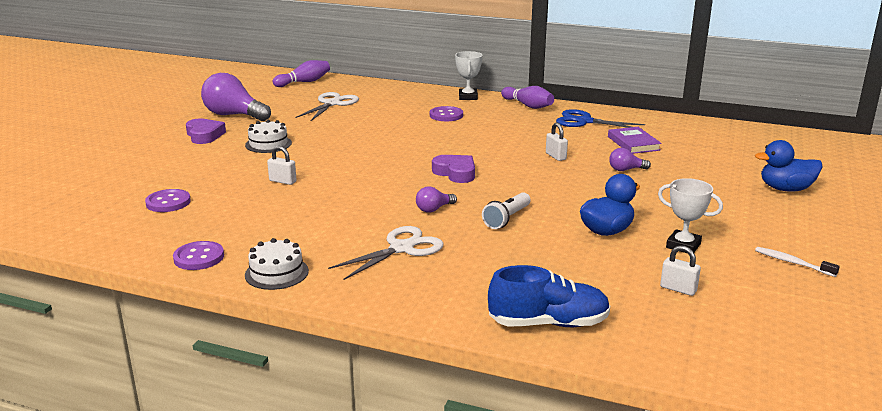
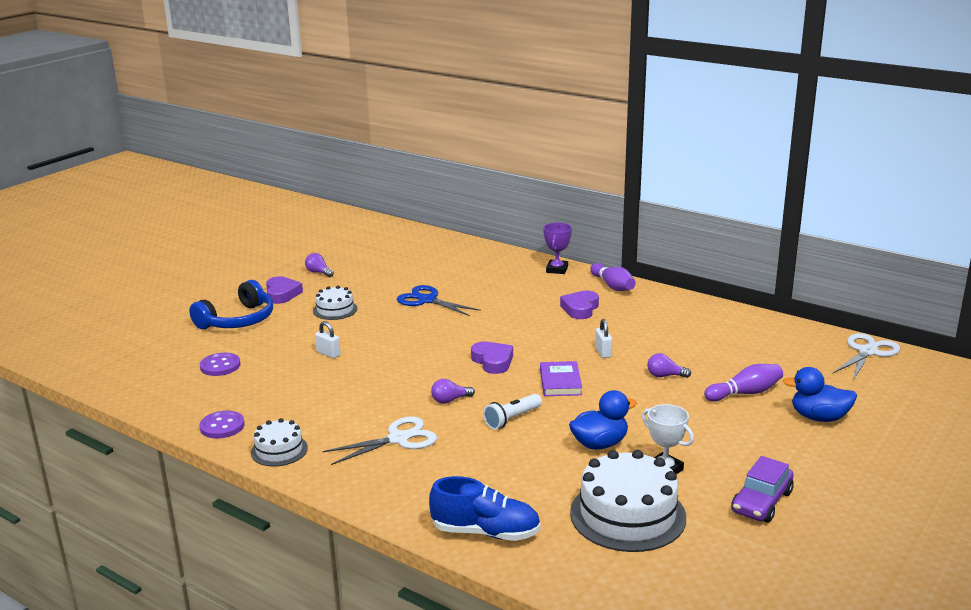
camera: 15 degrees right, 0 degrees up
purple light bulb [201,73,271,121] -> purple light bulb [305,253,334,277], size x0.47
purple bowling pin [273,60,330,87] -> purple bowling pin moved to [704,364,783,401]
white scissors [296,92,359,121] -> white scissors moved to [833,333,900,380]
purple button [430,106,463,121] -> none
white trophy [455,51,482,100] -> purple trophy [543,222,572,274]
blue scissors [556,109,645,128] -> blue scissors moved to [397,285,481,316]
purple book [608,127,662,154] -> purple book moved to [540,361,582,396]
white padlock [660,245,701,296] -> white cake [570,450,686,552]
white toothbrush [755,247,840,277] -> purple car [731,456,794,523]
none -> blue headphones [189,280,273,329]
none -> purple heart [560,290,599,319]

